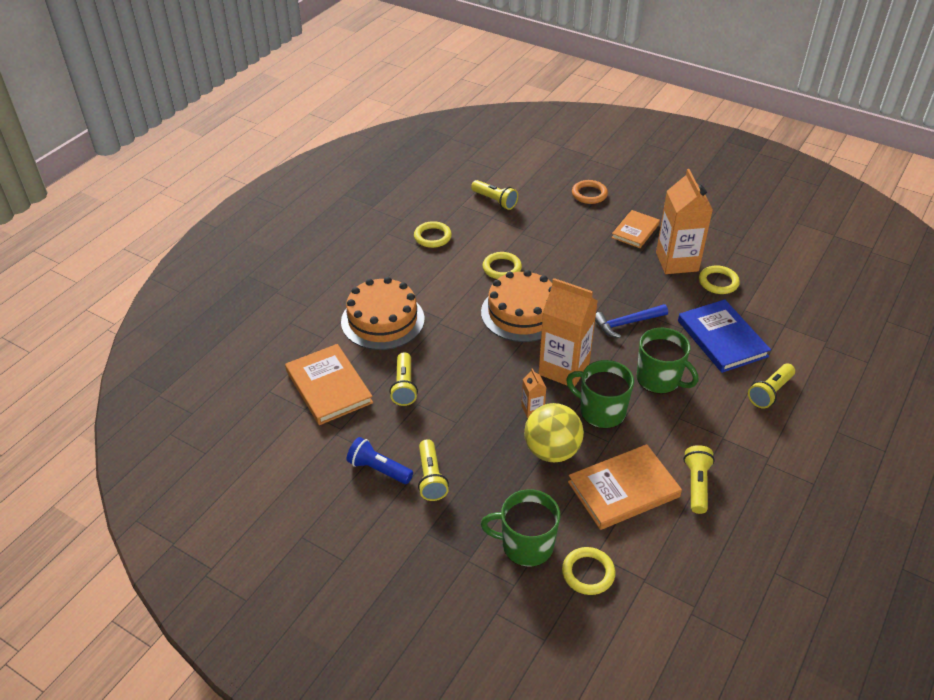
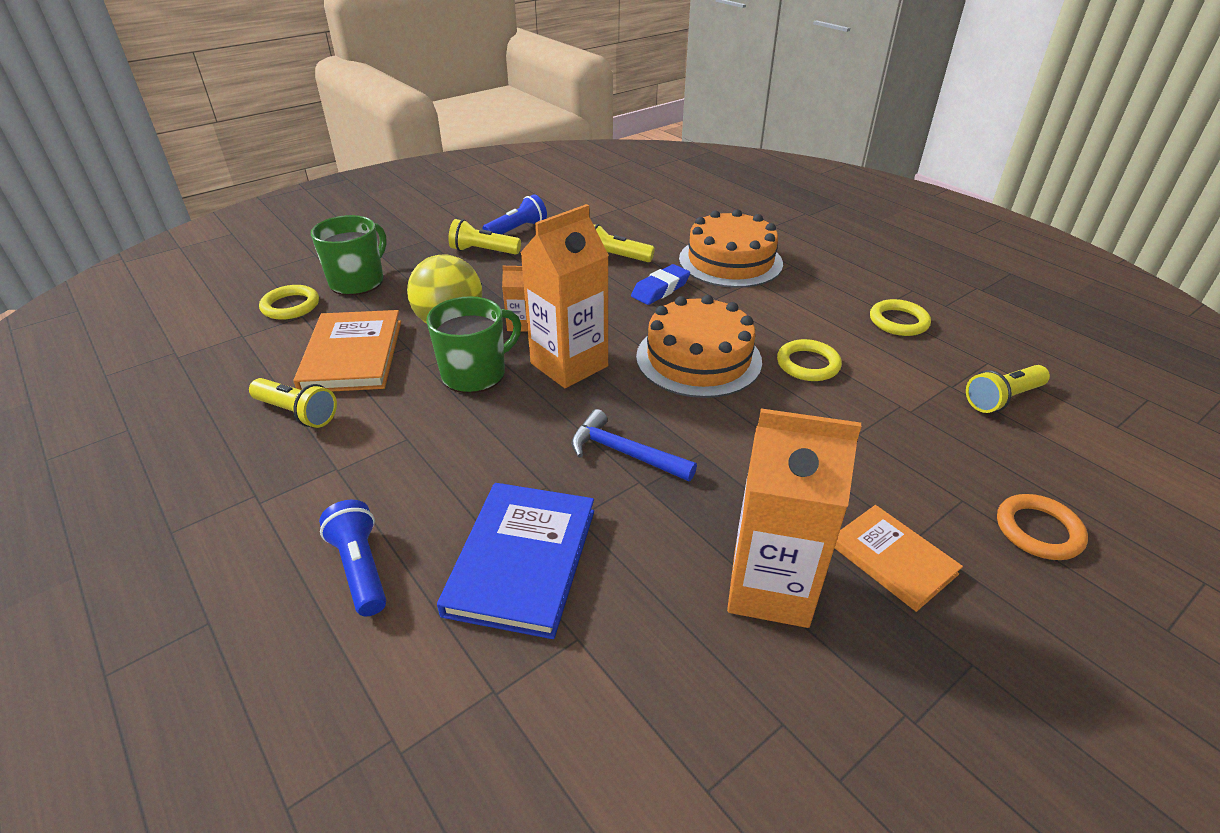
camera: 110 degrees right, 5 degrees down
orange book [285,344,373,425] -> none
blue hammer [595,304,668,338] -> blue hammer turned 60 degrees counterclockwise [571,409,697,481]
green mug [637,328,698,394] -> none
blue book [678,299,771,373] -> blue book turned 75 degrees counterclockwise [437,483,594,639]
yellow ring [699,265,740,294] -> none
yellow flashlight [748,364,795,408] -> blue flashlight [319,500,386,616]
none -> blue eraser [631,264,690,305]

